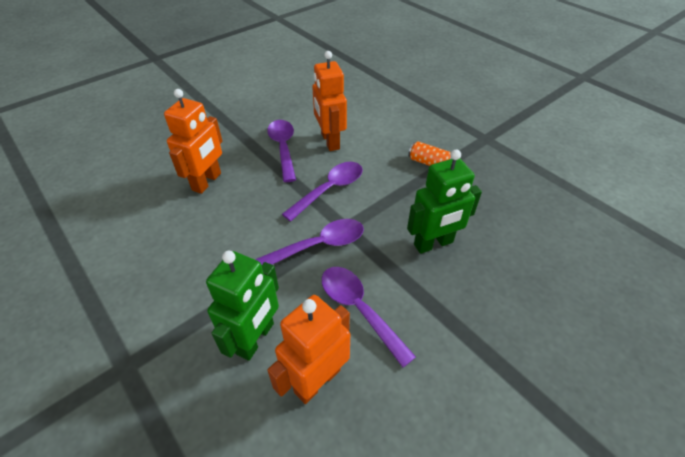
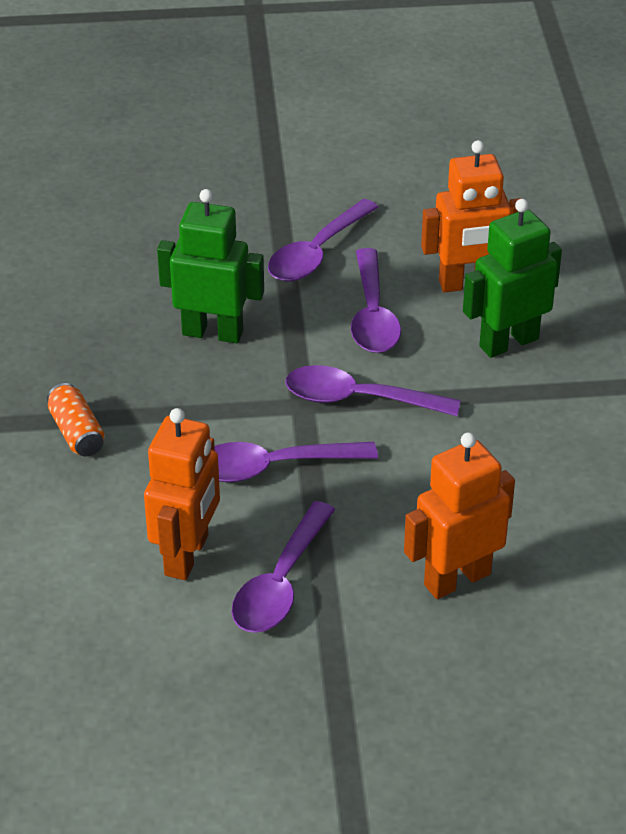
camera: 145 degrees left, 5 degrees down
none -> purple spoon [268,199,379,281]

